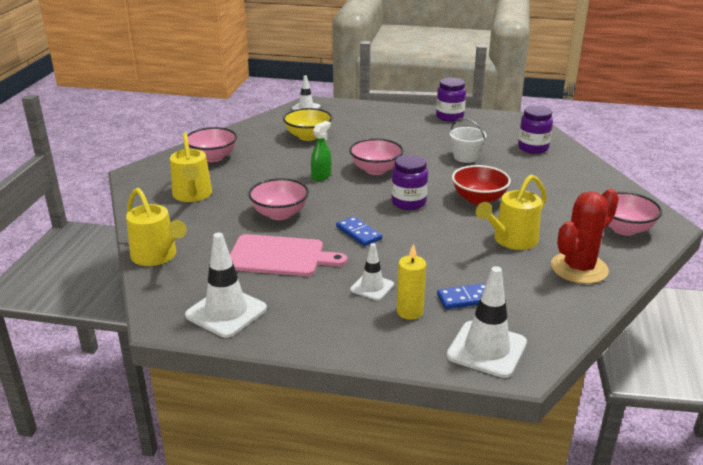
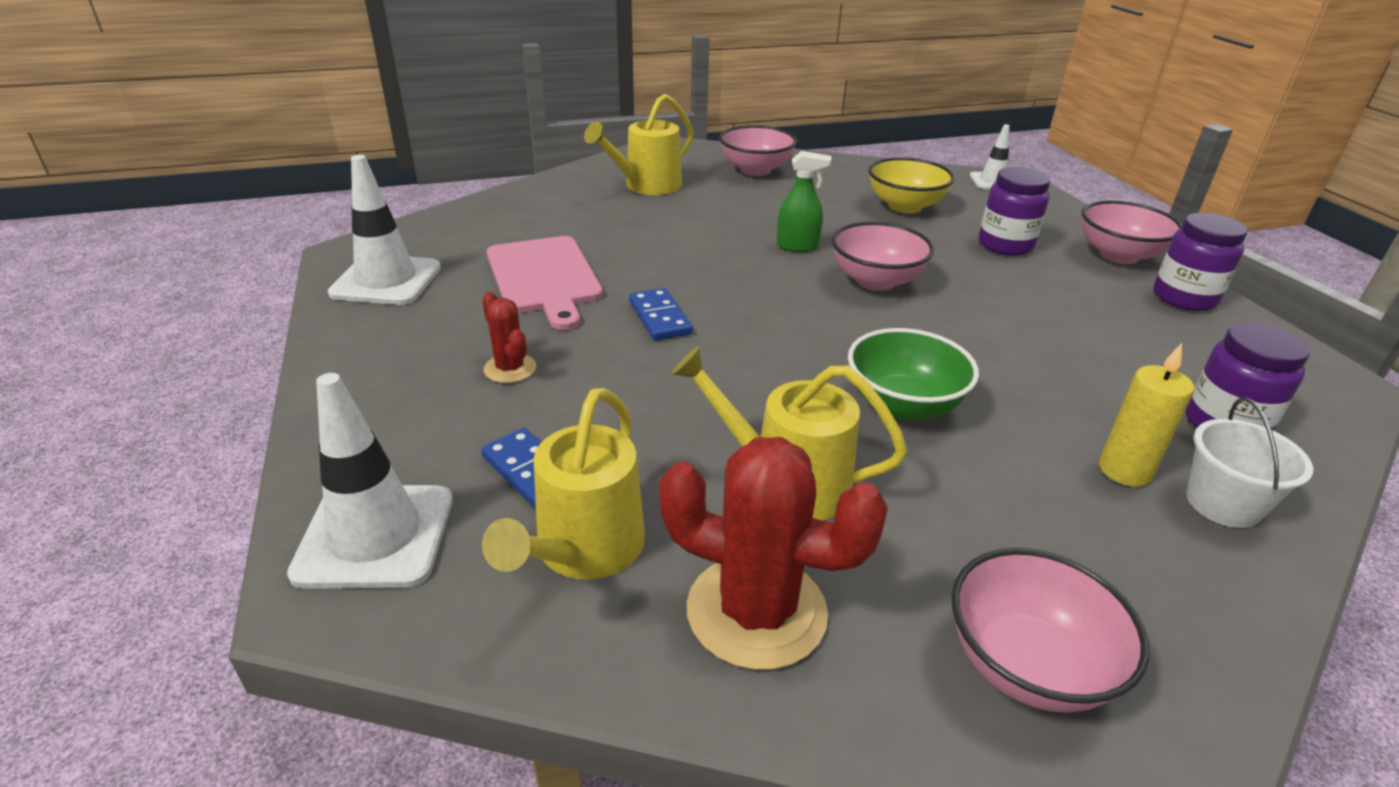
camera: 60 degrees right, 5 degrees up
yellow watering can [126,188,187,266] -> yellow watering can moved to [482,388,645,580]
pink bowl [248,178,309,220] -> pink bowl moved to [1082,200,1182,264]
blue domino [336,216,382,246] -> blue domino turned 45 degrees counterclockwise [629,288,692,341]
white traffic cone [350,243,394,301] -> red cactus [482,292,536,383]
purple jar [391,155,428,210] -> purple jar moved to [979,167,1051,256]
yellow candle [397,244,426,320] -> yellow candle moved to [1099,343,1194,487]
white bucket [450,118,486,163] -> white bucket moved to [1186,397,1313,528]
red bowl [452,165,511,205] -> green bowl [848,328,979,421]

